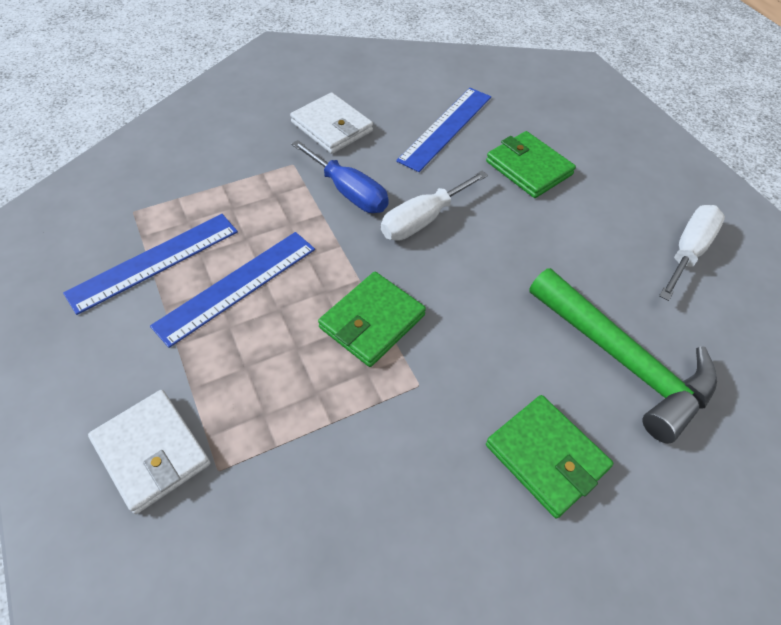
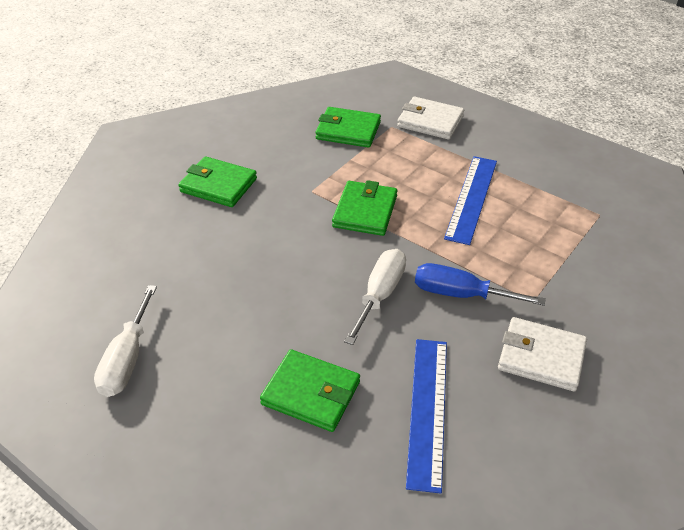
camera: 155 degrees right, 10 degrees down
blue ruler [63,214,238,315] -> none
green hammer [530,268,717,444] -> none
none -> green wallet [315,107,381,148]

